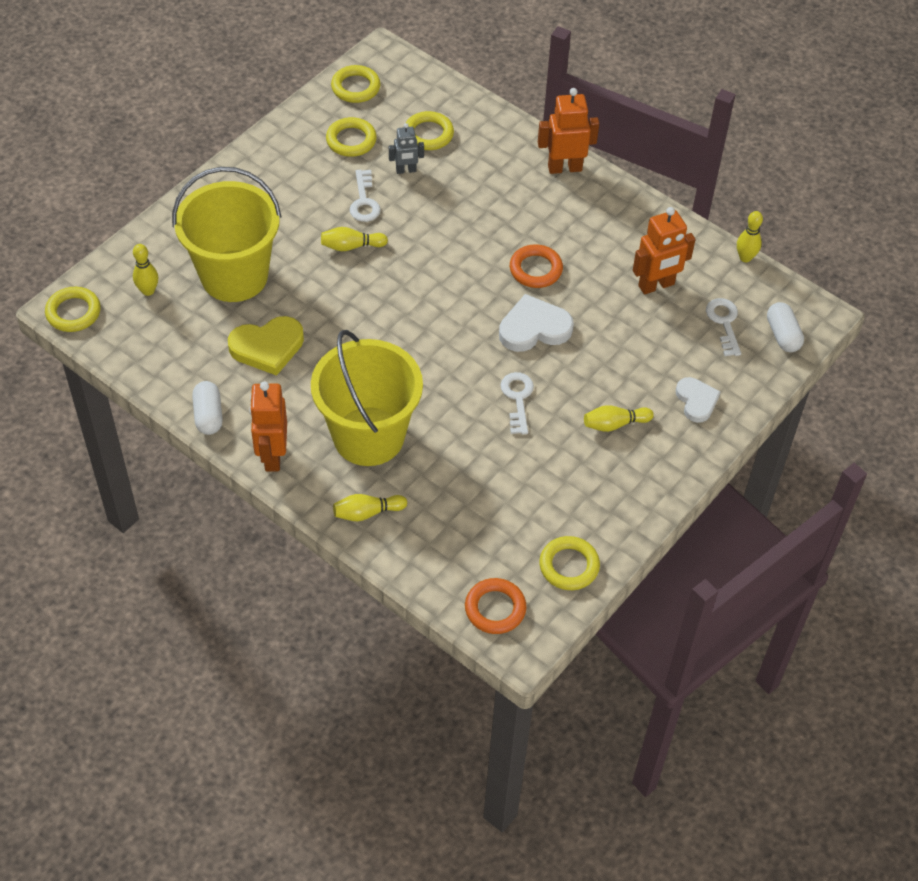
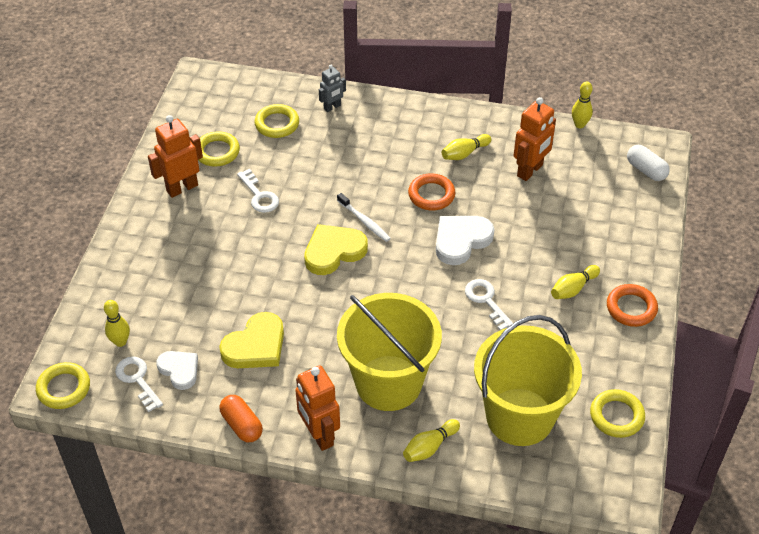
camera: 25 degrees left, 5 degrees down
yellow bucket [172,167,281,302] -> yellow bucket moved to [474,315,582,446]
white capsule [192,381,223,435] -> orange capsule [220,395,263,442]
yellow bowling pin [321,227,388,251] -> yellow bowling pin moved to [442,134,491,160]
yellow ring [331,65,381,103] -> none
grey robot [389,123,424,174] -> grey robot moved to [319,65,346,112]
orange ring [465,578,527,634] -> orange ring moved to [607,284,658,327]
orange robot [538,88,599,174] -> orange robot moved to [148,115,203,198]
white heart [676,377,721,423] -> white heart moved to [156,351,198,390]
white key [706,298,741,356] -> white key moved to [115,356,163,412]
none -> yellow heart [304,224,368,275]
none -> white toothbrush [337,193,391,242]

